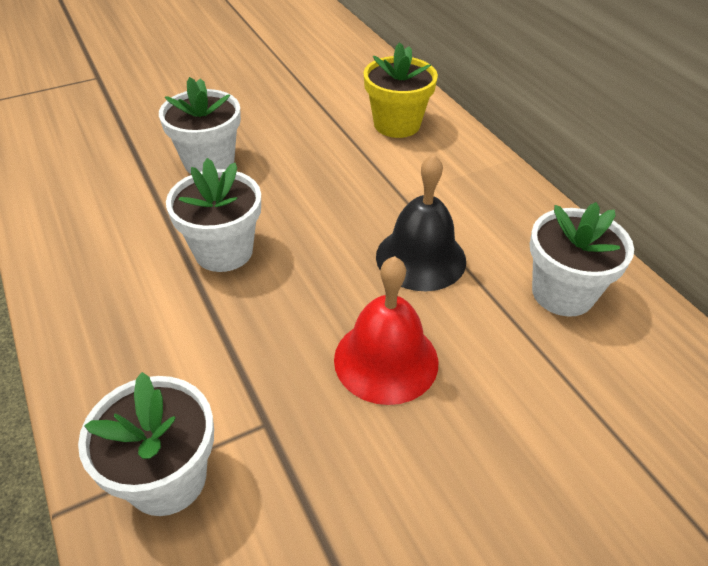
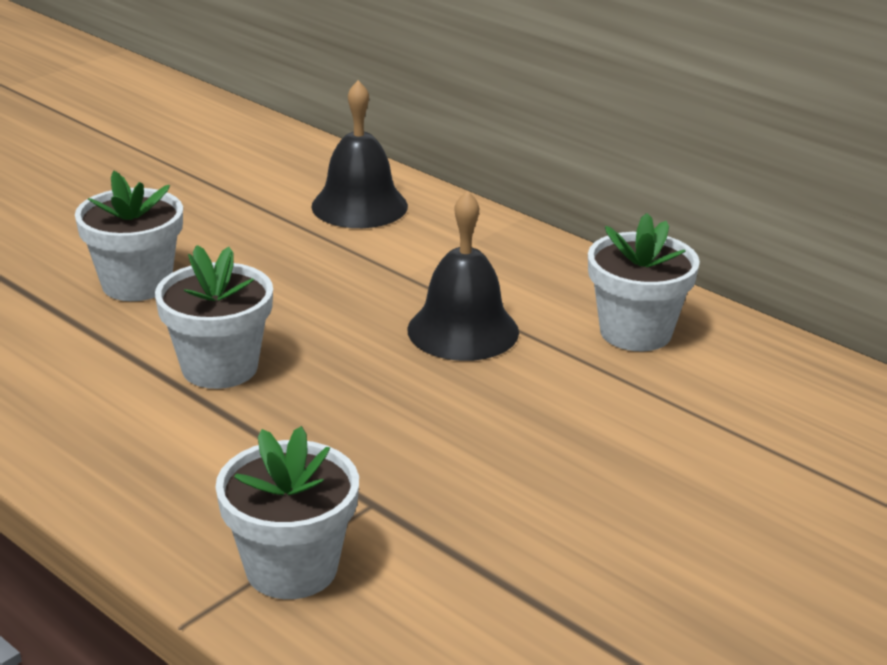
camera: 20 degrees left, 15 degrees down
red bell [334,256,438,405] -> none
yellow flower pot [364,42,438,138] -> black bell [311,80,408,228]

